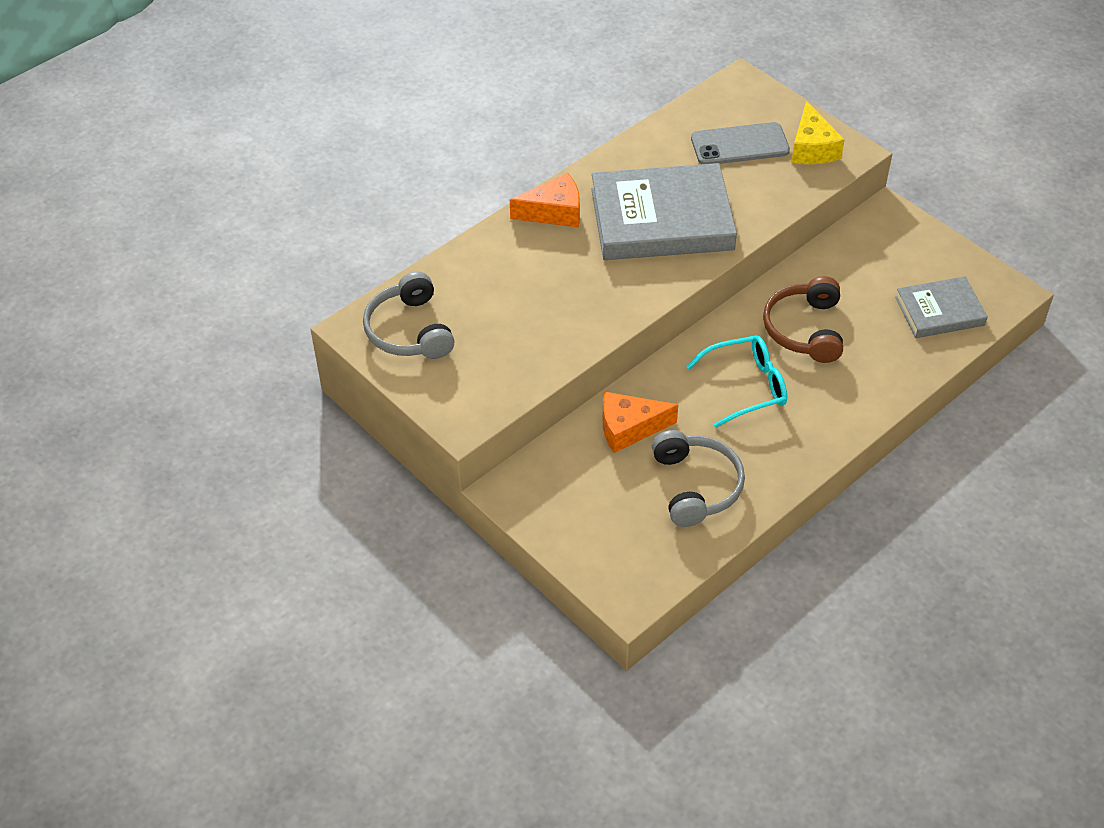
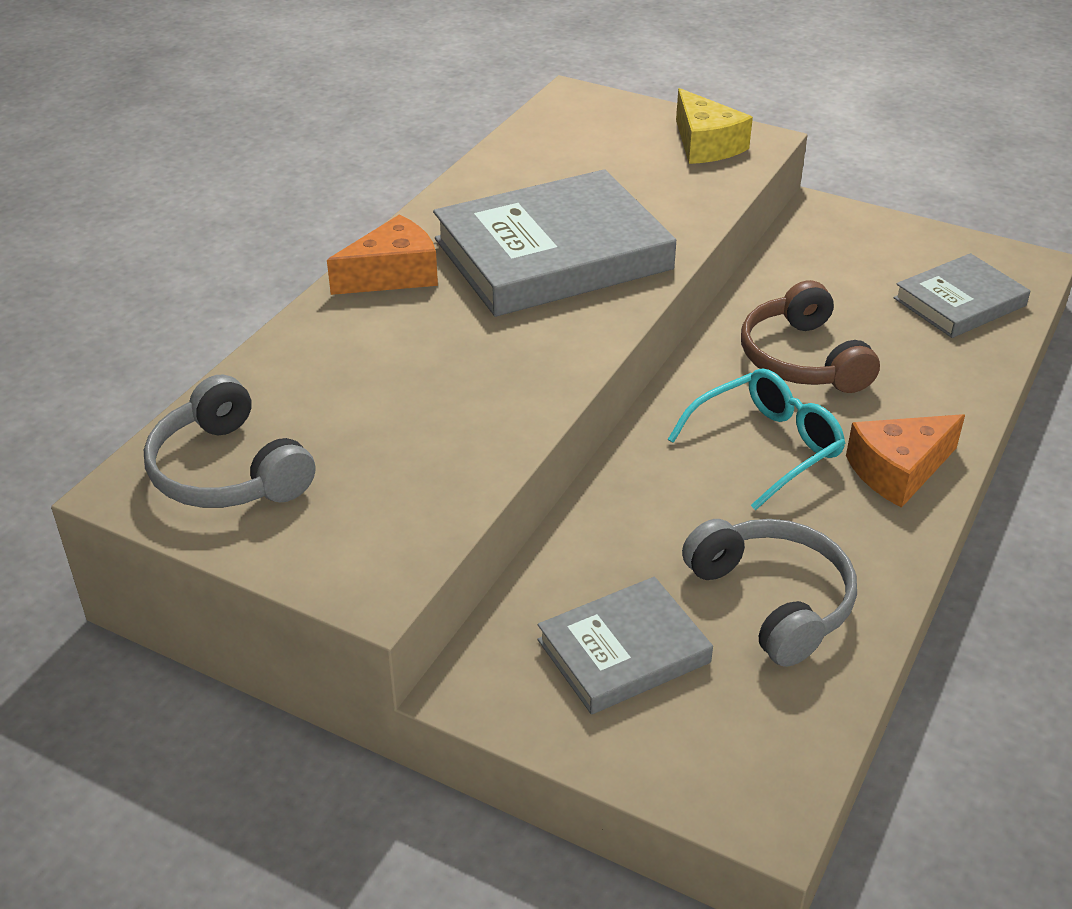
camera: 20 degrees left, 10 degrees down
orange cheese [603,392,678,453] -> orange cheese moved to [846,414,965,508]
grey phone [691,122,790,164] -> none
none -> grey book [538,577,713,714]

